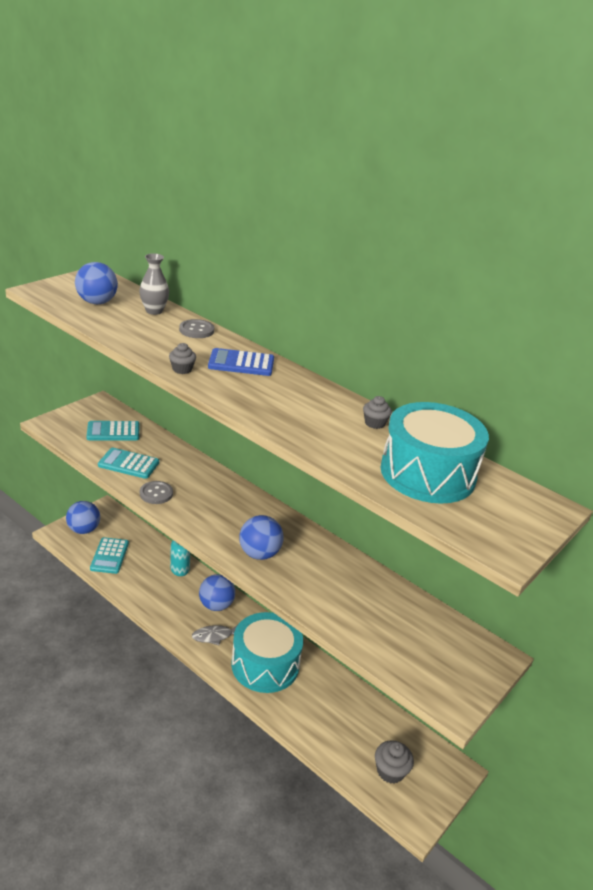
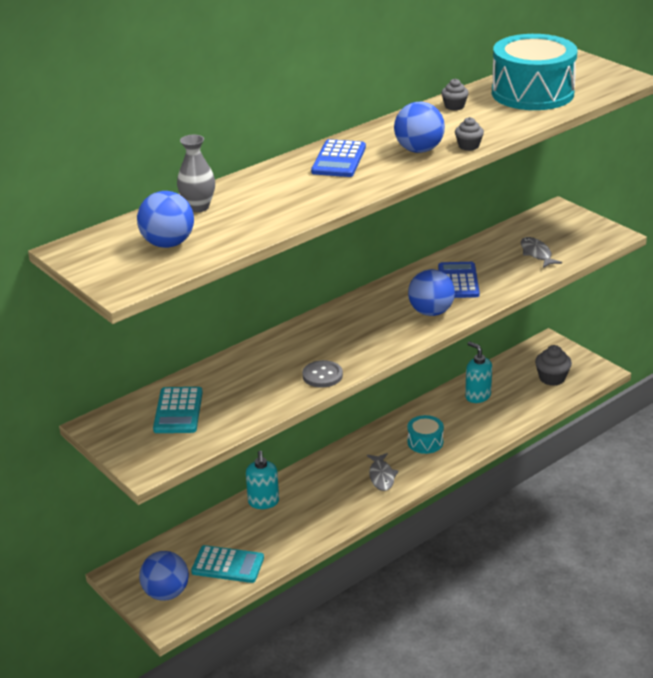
camera: 75 degrees left, 0 degrees up
turquoise calculator [98,448,159,479] -> none
grey cupcake [169,343,196,374] -> grey cupcake moved to [455,117,484,151]
grey button [179,319,214,338] -> none
blue ball [199,574,235,611] -> blue ball moved to [394,102,445,153]
turquoise drum [231,612,303,693] -> turquoise drum [407,415,444,454], size x0.48
none -> blue calculator [438,262,480,298]
none -> turquoise soap dispenser [465,341,492,403]
none -> grey fish [521,237,562,268]

